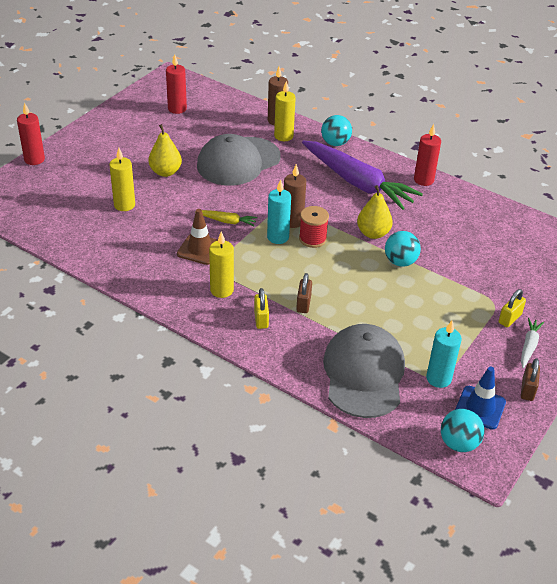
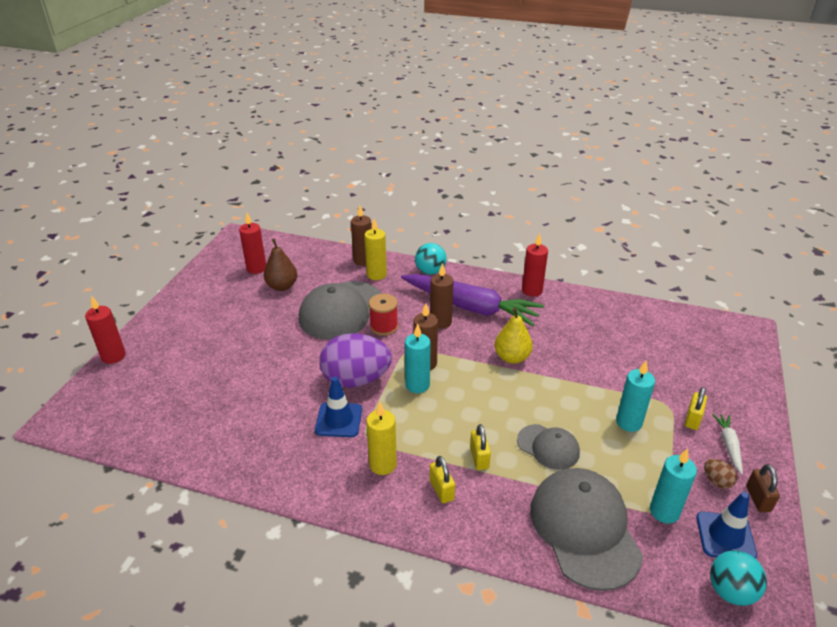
camera: 15 degrees left, 5 degrees down
yellow candle [109,148,135,211] -> none
yellow pear [148,124,182,177] -> none
brown traffic cone [177,209,218,265] -> blue traffic cone [315,377,362,437]
yellow carrot [195,210,257,226] -> purple egg [319,333,392,388]
brown padlock [296,273,312,313] -> yellow padlock [470,424,491,470]
red spool [299,206,329,248] -> red spool moved to [369,294,398,336]
turquoise ball [385,231,421,267] -> none
none -> brown pear [264,238,297,291]
none -> brown candle [430,263,454,329]
none -> grey cap [517,424,580,470]
none -> turquoise candle [616,361,655,432]
none -> brown egg [704,459,737,489]

